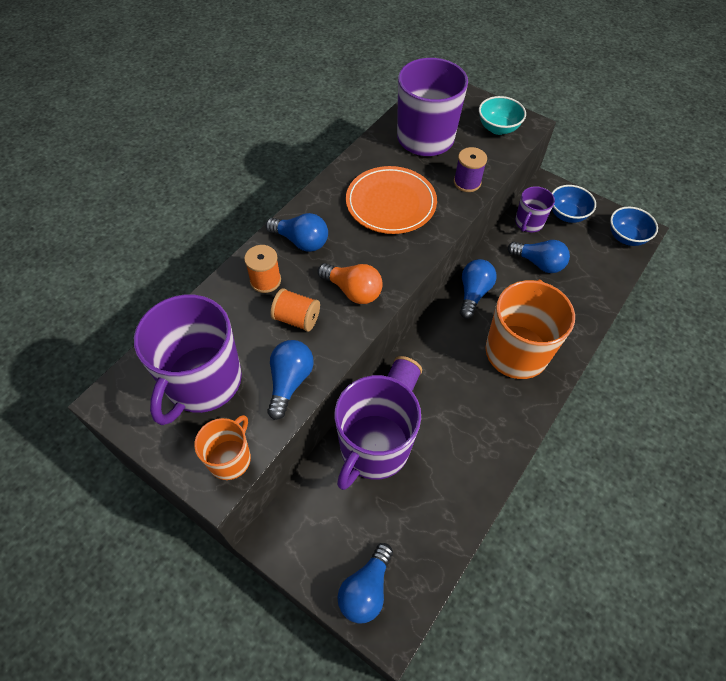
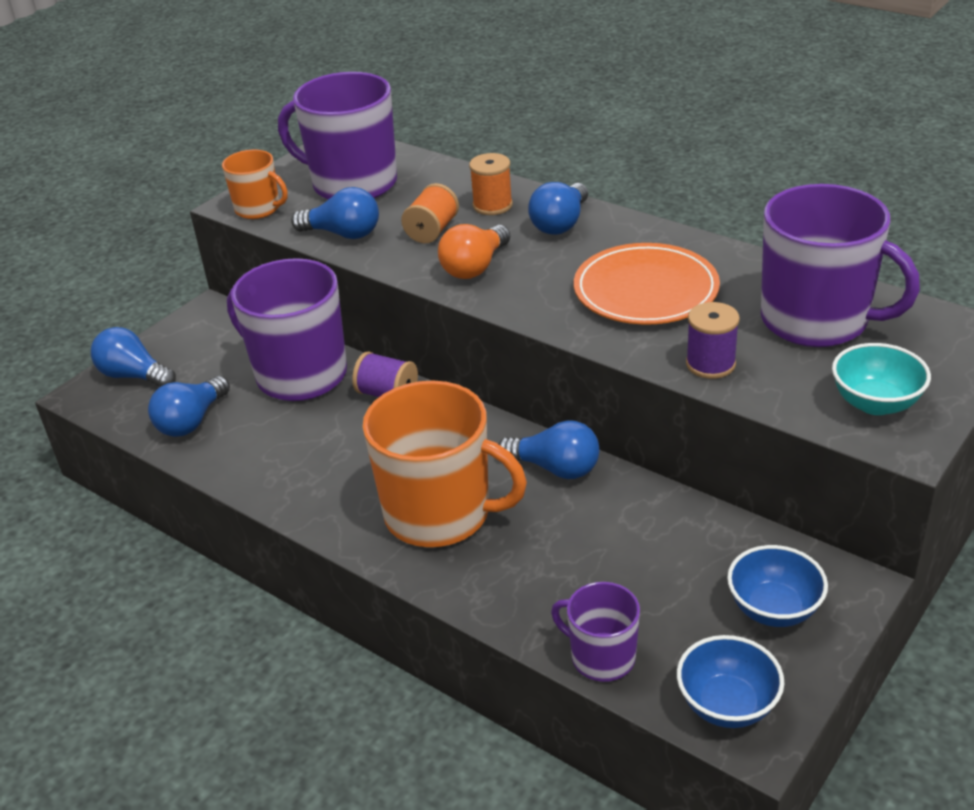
camera: 95 degrees right, 20 degrees down
blue light bulb [508,240,570,273] -> blue light bulb moved to [148,376,230,437]
purple mug [515,186,555,232] -> purple mug moved to [551,582,640,682]

